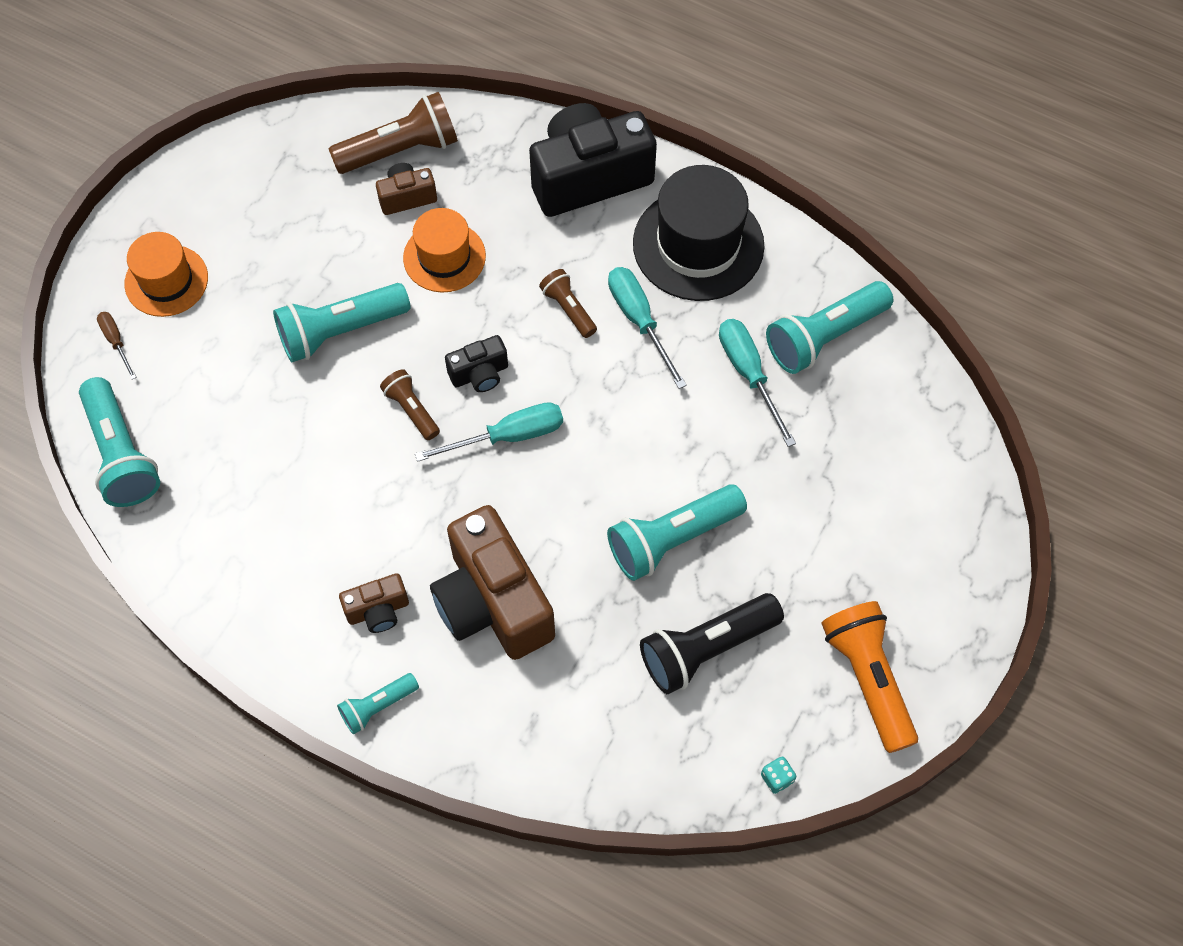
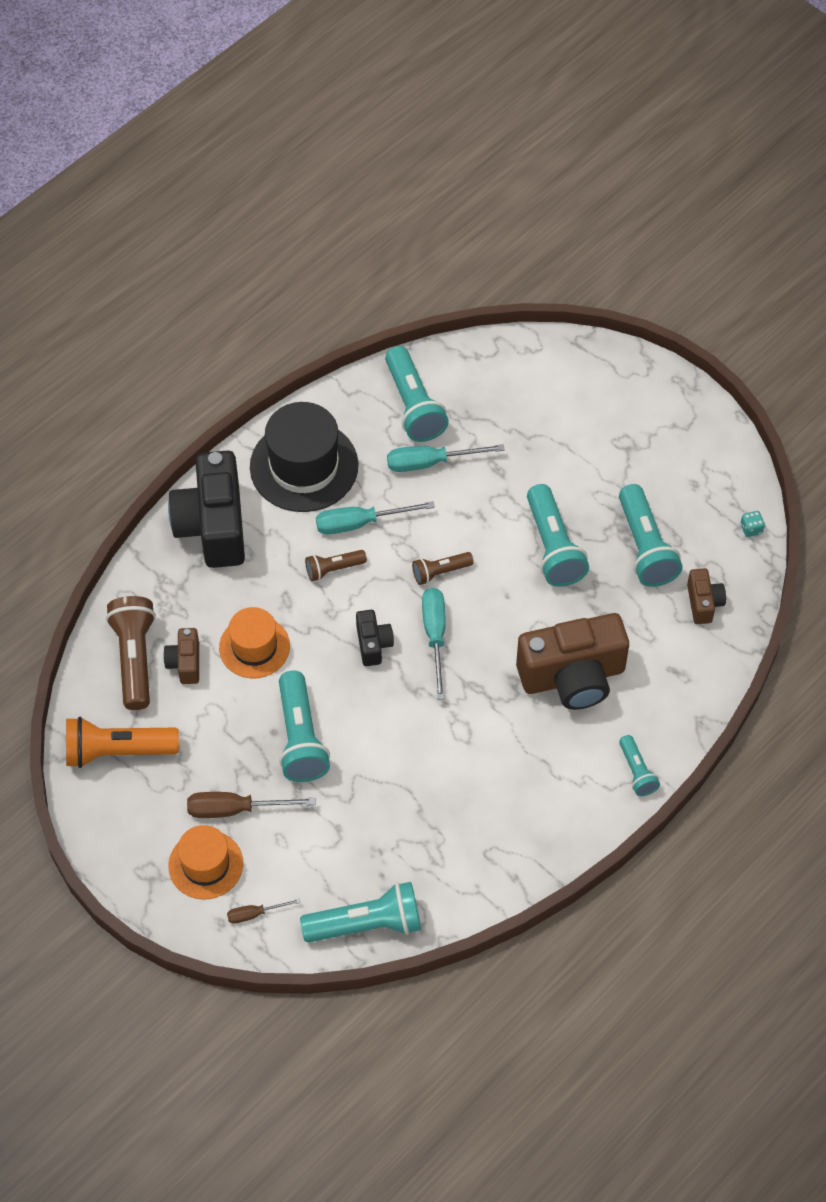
camera: 75 degrees left, 5 degrees down
brown camera [339,573,409,633] -> brown camera moved to [687,568,726,624]
brown flashlight [380,369,440,440] -> brown flashlight moved to [412,552,474,585]
black flashlight [640,593,784,694] -> turquoise flashlight [619,484,683,587]
orange flashlight [821,601,918,753] -> orange flashlight moved to [66,717,179,768]
none -> brown screwdriver [187,792,316,818]

